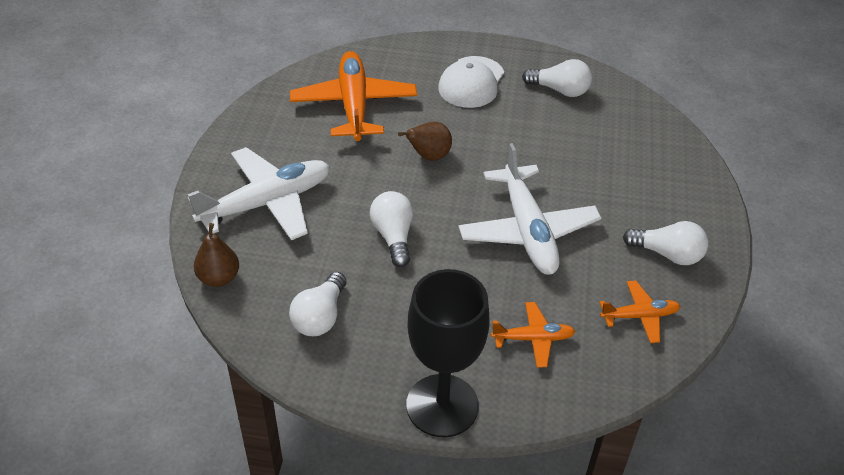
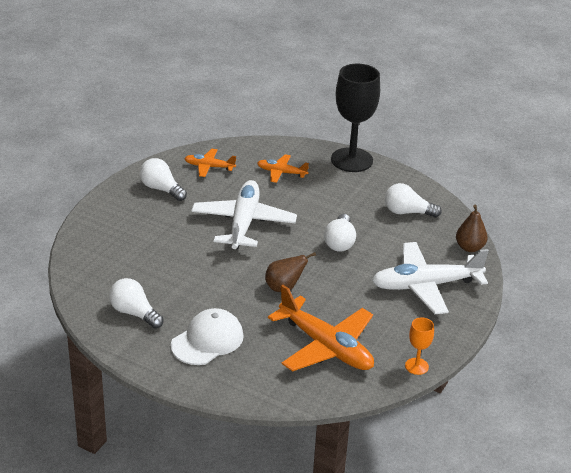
camera: 160 degrees left, 10 degrees down
white light bulb [289,272,347,336] -> white light bulb turned 120 degrees counterclockwise [385,183,442,218]
orange plane [290,51,417,141] -> orange plane turned 60 degrees counterclockwise [268,285,374,371]
none -> orange goblet [405,317,434,375]

